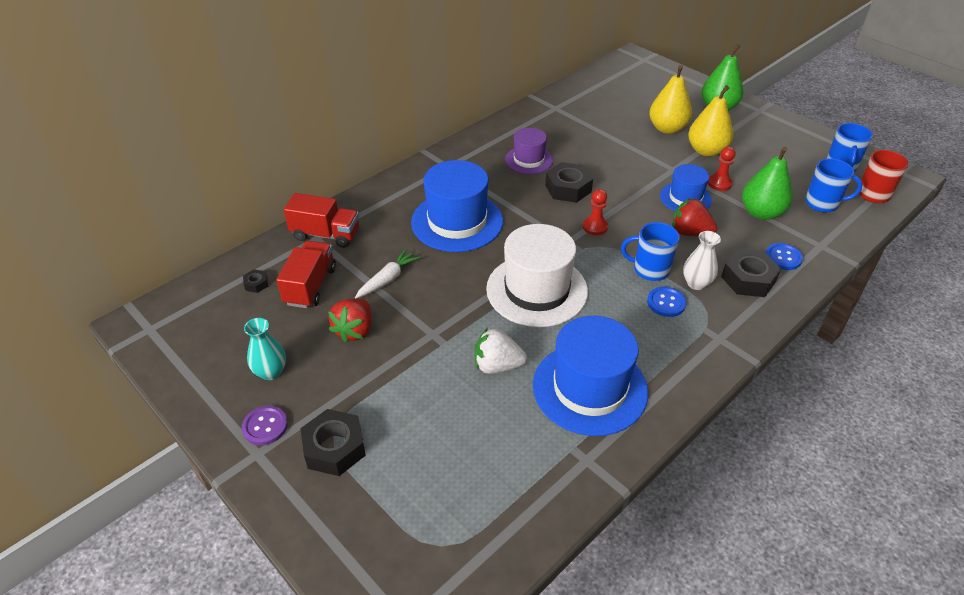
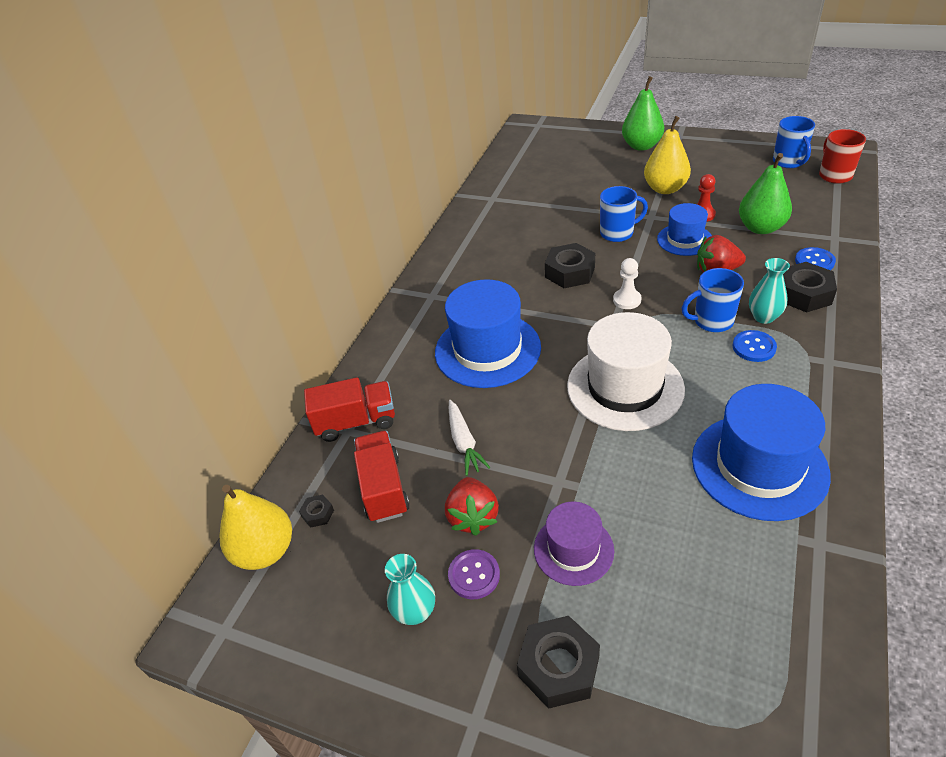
camera: 20 degrees left, 0 degrees up
purple button [242,406,288,445] -> purple button moved to [448,549,500,599]
white carrot [355,249,420,299] -> white carrot turned 150 degrees clockwise [449,400,490,476]
white strawberry [474,328,527,374] -> none
purple hat [505,128,553,174] -> purple hat moved to [534,502,614,586]
red pawn [583,189,608,235] -> white pawn [613,258,641,309]
yellow pear [649,65,692,134] -> yellow pear moved to [220,485,292,570]
white vase [683,231,721,290] -> turquoise vase [749,258,790,324]
blue mug [805,158,863,212] -> blue mug moved to [600,186,648,242]

